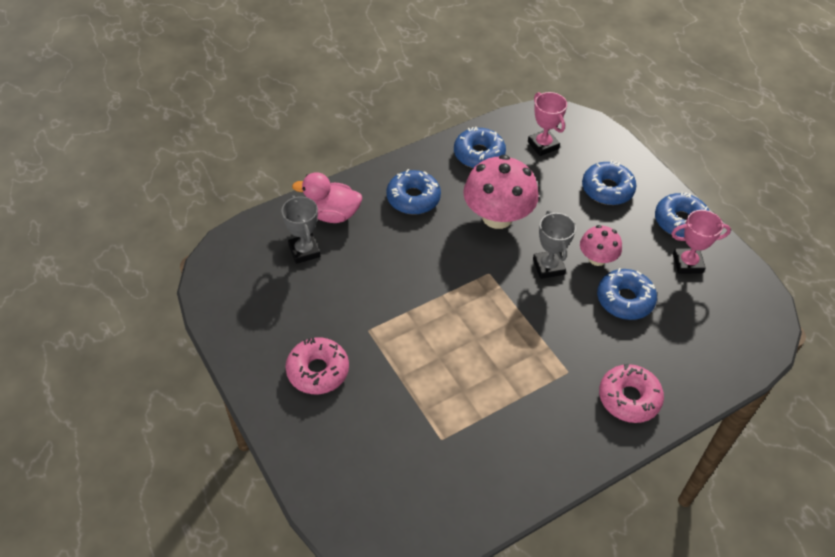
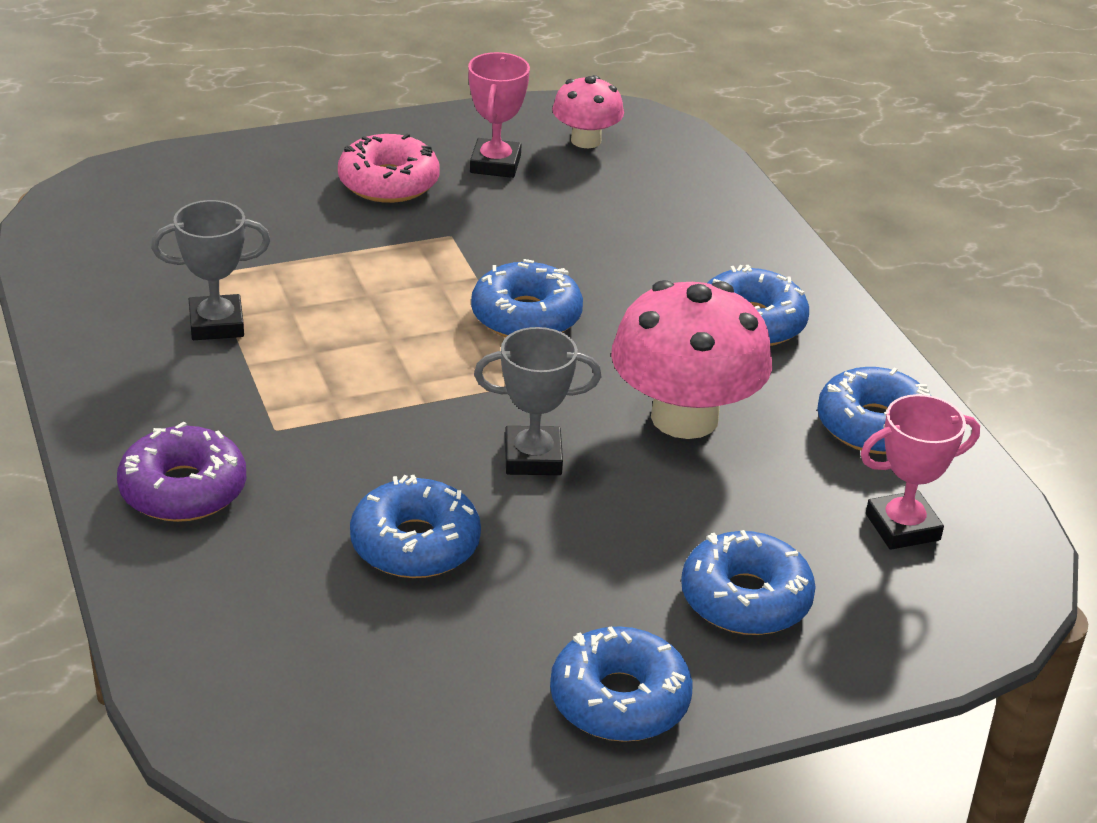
camera: 100 degrees right, 15 degrees down
grey trophy [281,195,320,264] -> grey trophy moved to [151,200,270,340]
pink duck [292,172,362,223] -> none
pink mushroom [580,225,622,266] -> pink mushroom moved to [552,75,624,148]
pink donut [599,363,664,423] -> purple donut [117,422,246,522]
pink trophy [671,210,731,274] -> pink trophy moved to [468,52,530,178]
none -> blue donut [471,259,583,337]

